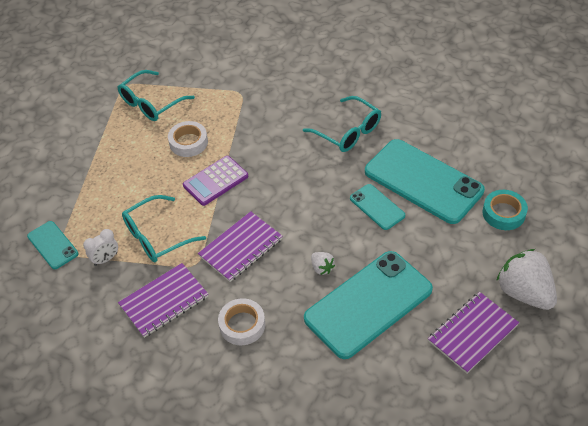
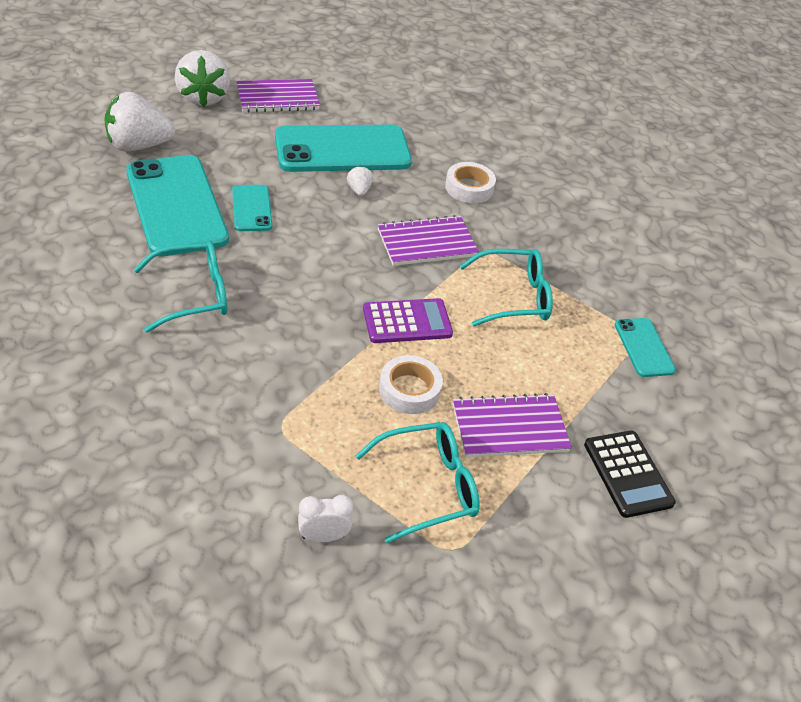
camera: 160 degrees left, 5 degrees down
white clock [83,229,118,266] -> white clock moved to [298,495,353,542]
purple notebook [118,263,208,338] -> purple notebook moved to [453,393,572,458]
turquoise glasses [303,96,381,152] -> turquoise glasses turned 90 degrees clockwise [134,241,227,332]
turquoise tape [483,190,528,230] -> white strawberry [104,92,176,152]
none -> black calculator [584,430,676,518]

